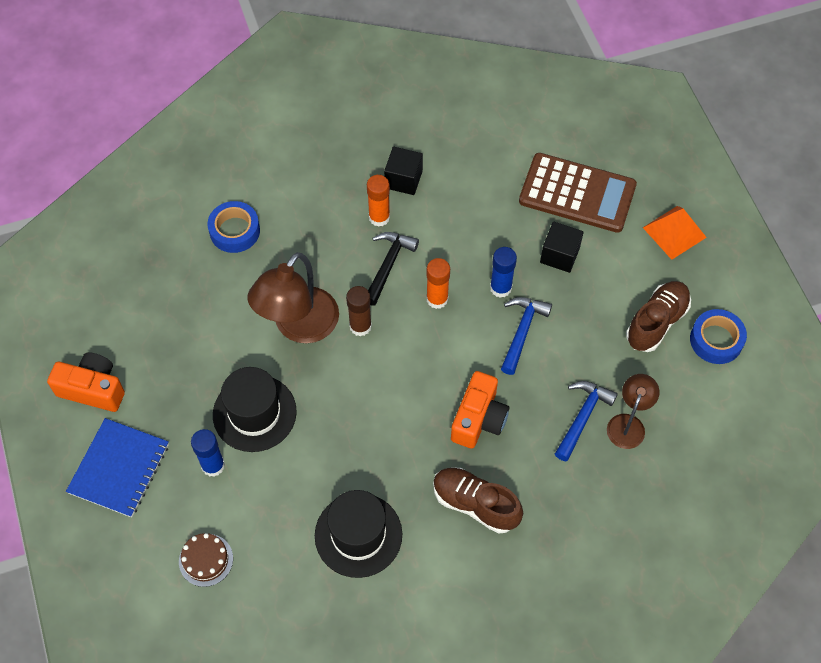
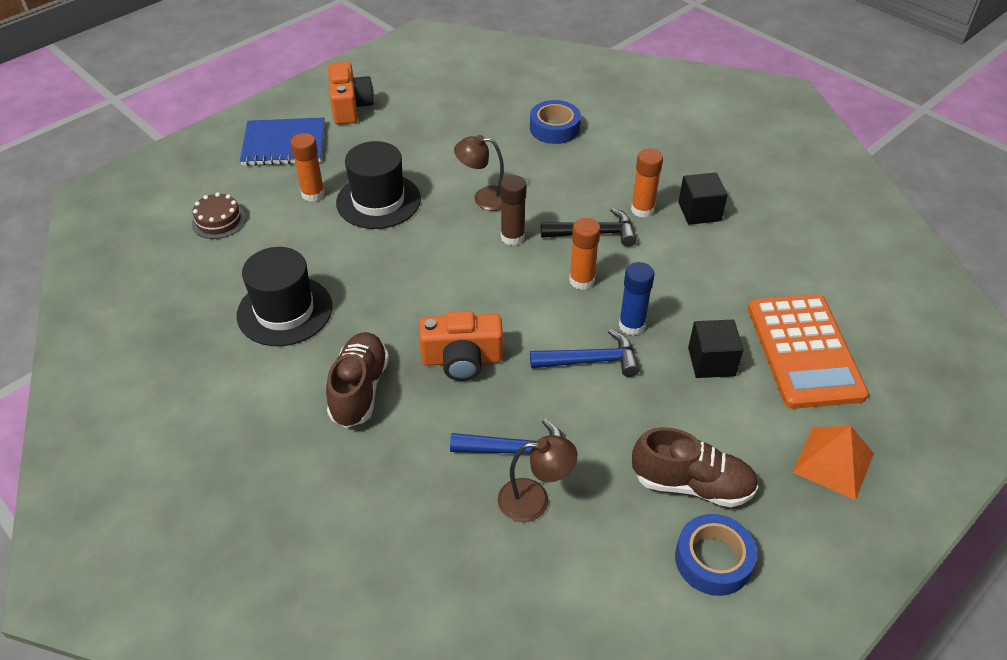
camera: 65 degrees right, 15 degrees down
blue glue stick [191,429,225,477] -> orange glue stick [290,133,325,202]
brown lamp [248,252,339,343] -> brown lamp [454,135,504,211], size x0.57
brown calculator [519,153,637,233] -> orange calculator [748,294,869,409]

